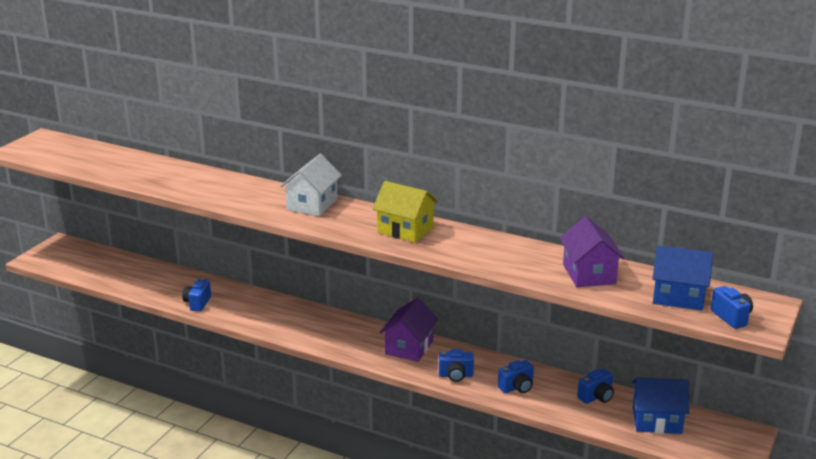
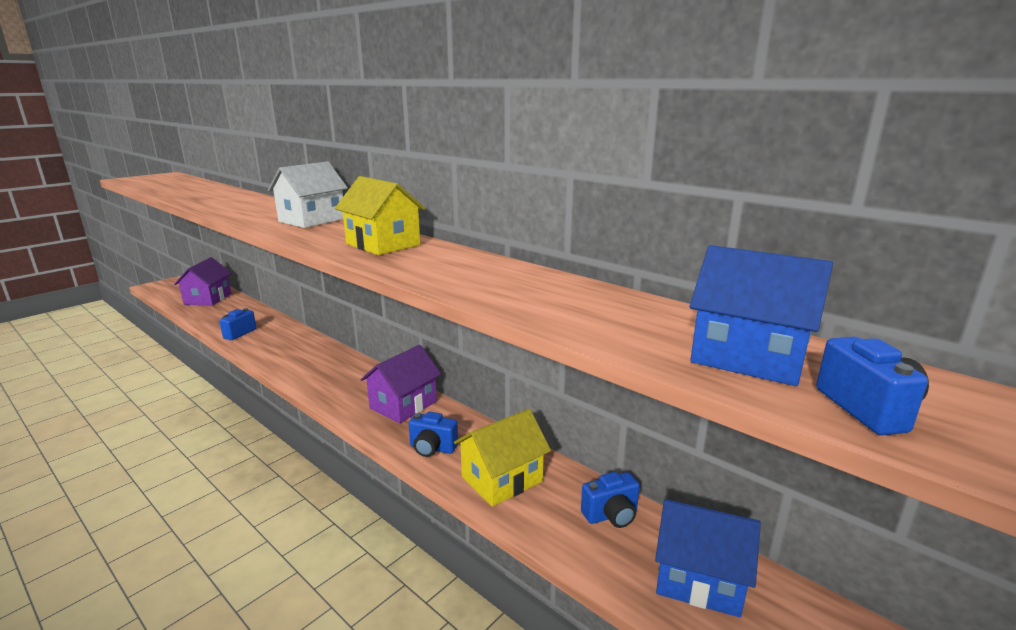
camera: 15 degrees right, 5 degrees down
blue camera [498,360,534,393] -> yellow house [454,409,551,507]
purple house [559,216,625,287] -> purple house moved to [174,257,232,306]

